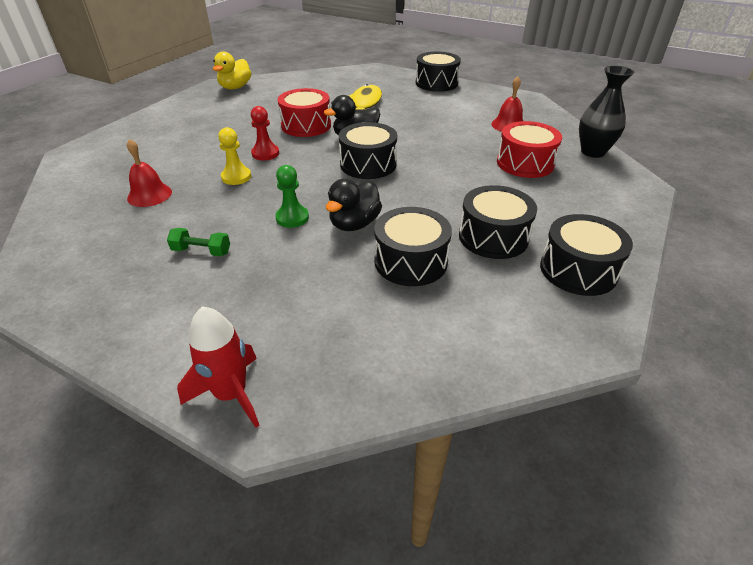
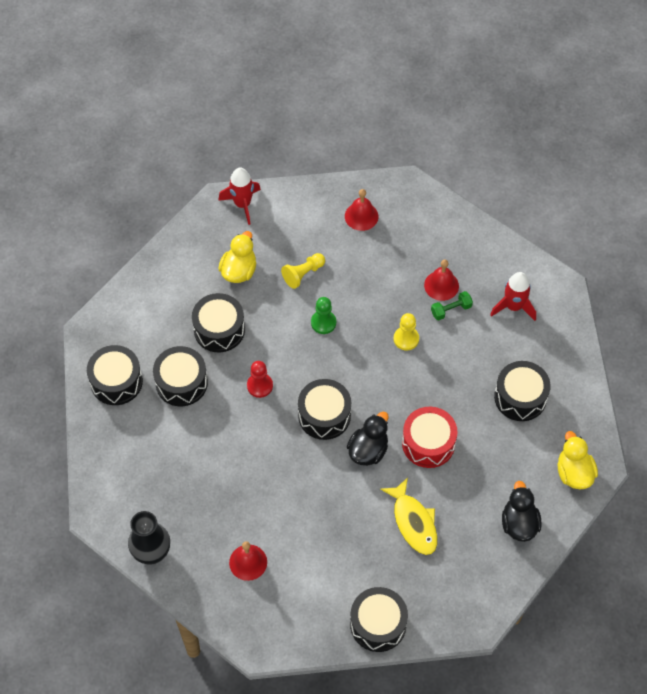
camera: 145 degrees right, 20 degrees up
green dumbbell [167,228,230,256] -> green dumbbell moved to [431,291,473,321]
red pawn [251,106,279,160] -> red pawn moved to [247,361,273,398]
black duck [326,179,382,231] -> black duck moved to [502,481,541,542]
red drum [497,121,562,178] -> none
none -> yellow duck [218,231,257,283]
none -> yellow pawn [281,253,325,289]
none -> red bell [345,189,378,231]
none -> red rocket [490,272,536,321]
none -> black drum [494,361,551,421]

